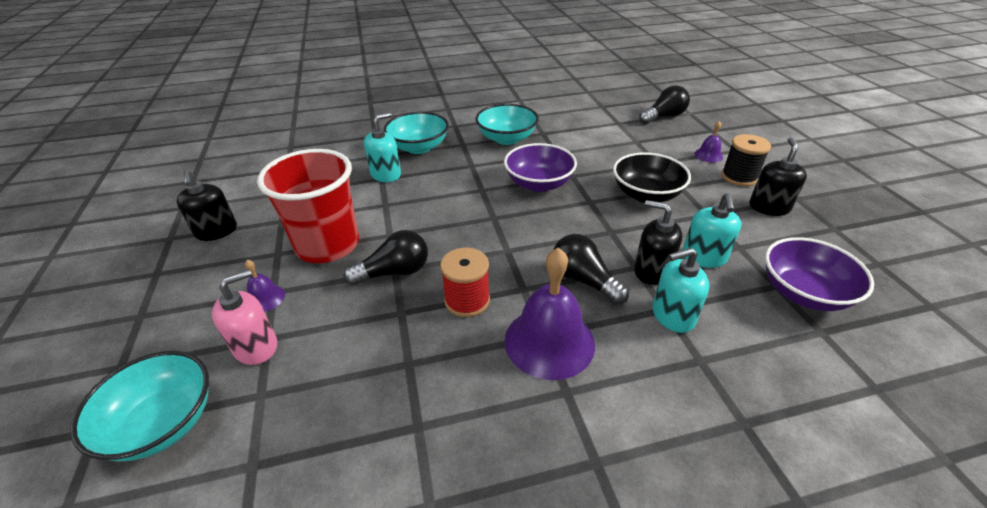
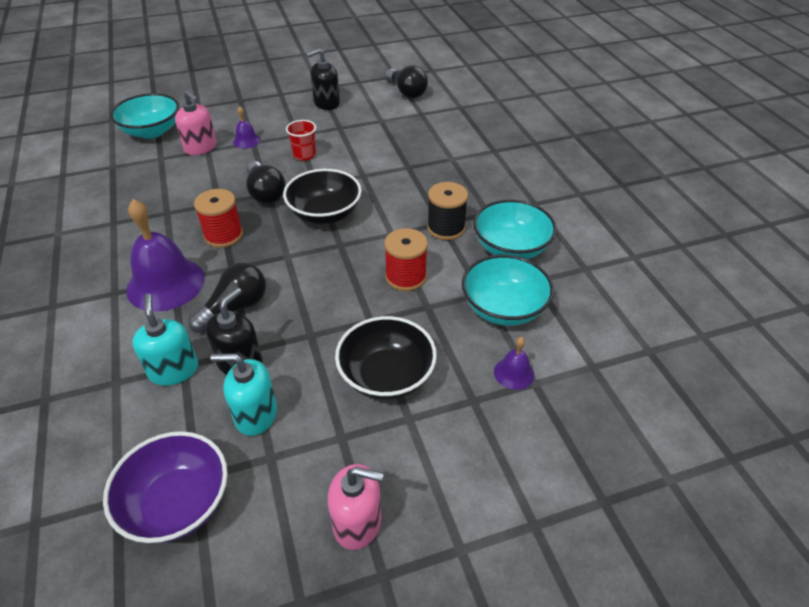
camera: 85 degrees right, 5 degrees up
red cup [257,149,359,263] -> red cup [286,120,316,161], size x0.44
turquoise soap dispenser [364,112,401,182] -> none
turquoise bowl [384,112,449,154] -> turquoise bowl moved to [462,255,554,326]
purple bowl [504,143,577,192] -> red spool [384,228,428,291]
black light bulb [639,85,690,124] -> black light bulb moved to [385,65,428,98]
purple bell [694,121,723,163] -> purple bell moved to [494,337,534,390]
black spool [721,134,771,186] -> black spool moved to [427,182,468,240]
black soap dispenser [749,137,807,216] -> pink soap dispenser [328,464,384,550]
none -> black bowl [283,169,362,224]

